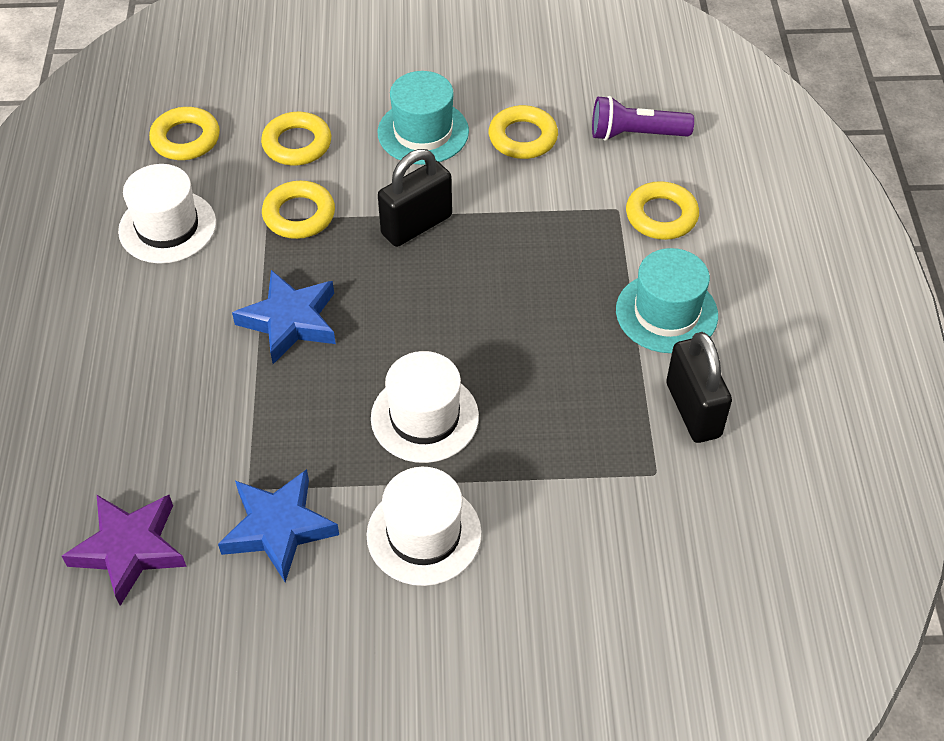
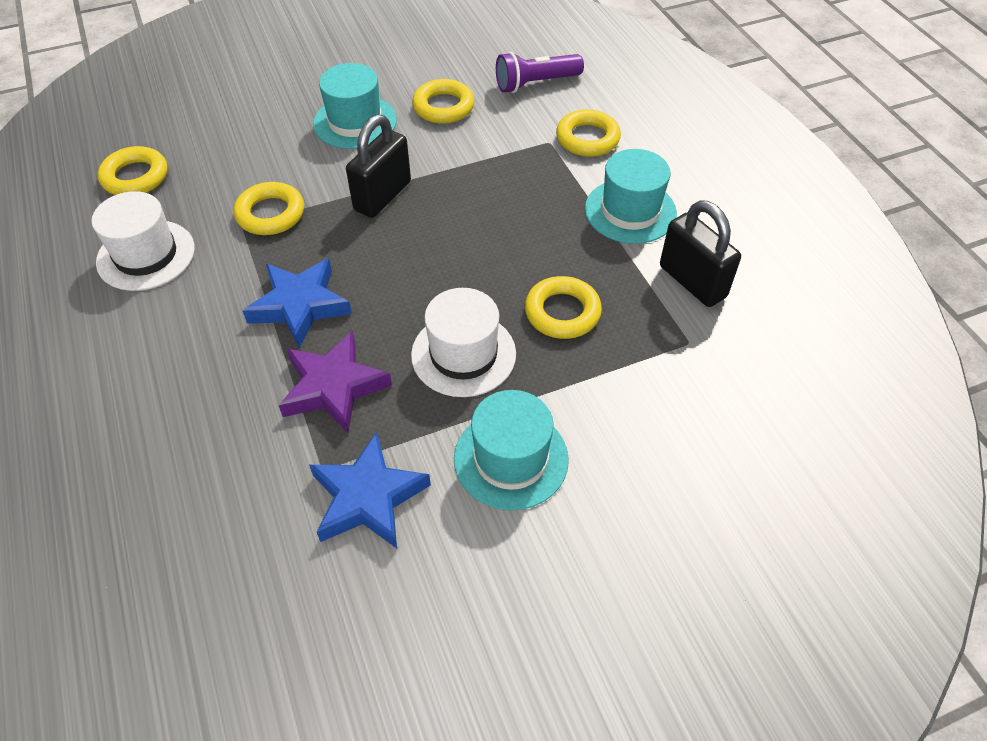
camera: 20 degrees left, 0 degrees up
purple star [62,495,187,606] -> purple star moved to [279,331,392,433]
yellow ring [261,112,331,165] -> yellow ring moved to [525,276,602,339]
white hat [366,467,482,586] -> turquoise hat [454,390,569,510]

